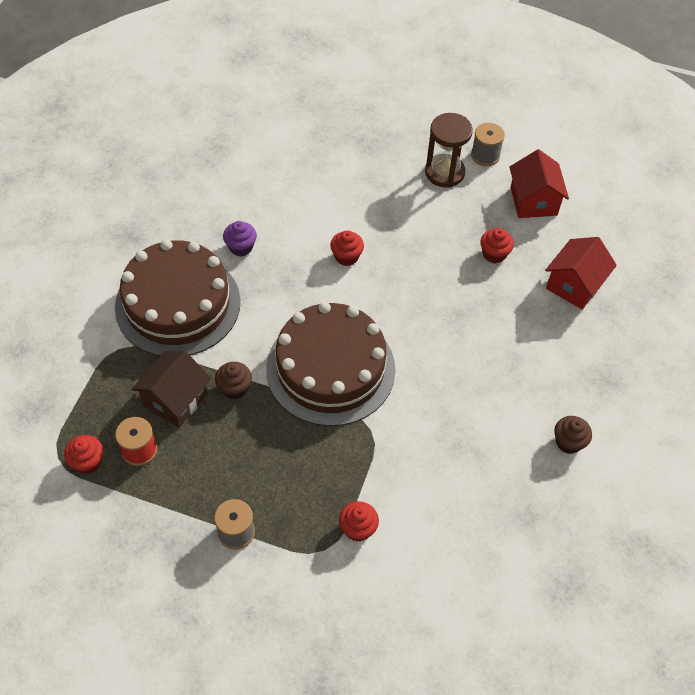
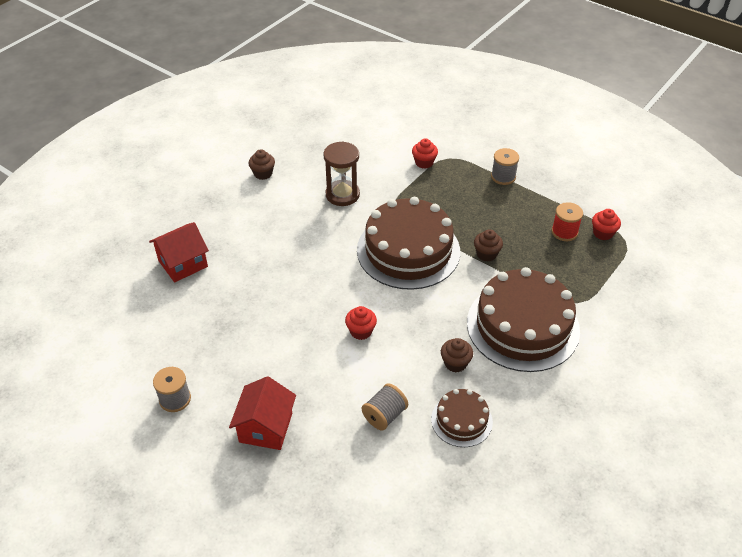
camera: 160 degrees left, 10 degrees down
brown house [132,350,211,428] -> none
purple cupcake [223,221,257,257] -> brown cupcake [441,338,473,373]
brown hourglass [425,113,473,187] -> brown hourglass moved to [323,141,360,206]
red cupcake [480,228,514,264] -> none
red house [510,149,569,218] -> red house moved to [229,376,296,450]
none -> grey spool [362,383,408,430]
none -> brown cake [431,389,493,447]

